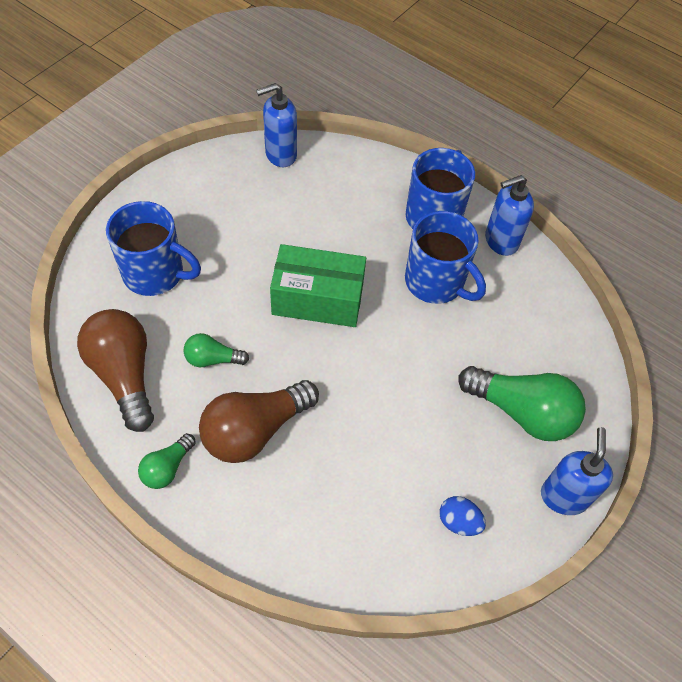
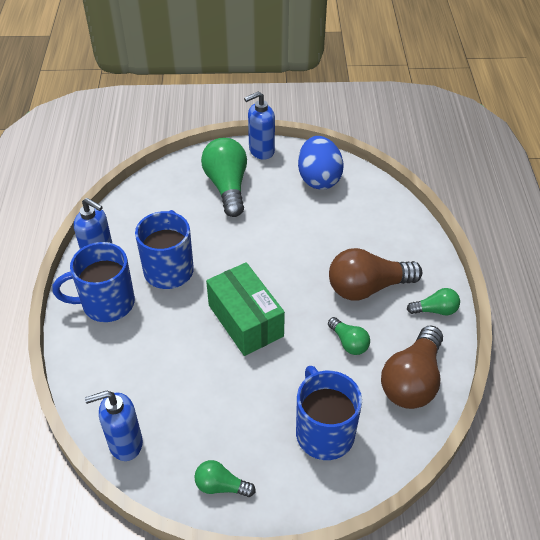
camera: 125 degrees left, 10 degrees down
brown light bulb [199,380,319,463] -> brown light bulb turned 150 degrees clockwise [329,248,422,300]
blue soap dispenser [256,83,297,167] -> blue soap dispenser turned 135 degrees clockwise [85,391,143,461]
blue egg [439,496,486,536] -> blue egg [298,136,344,190], size x1.97
none -> green light bulb [194,460,256,497]

